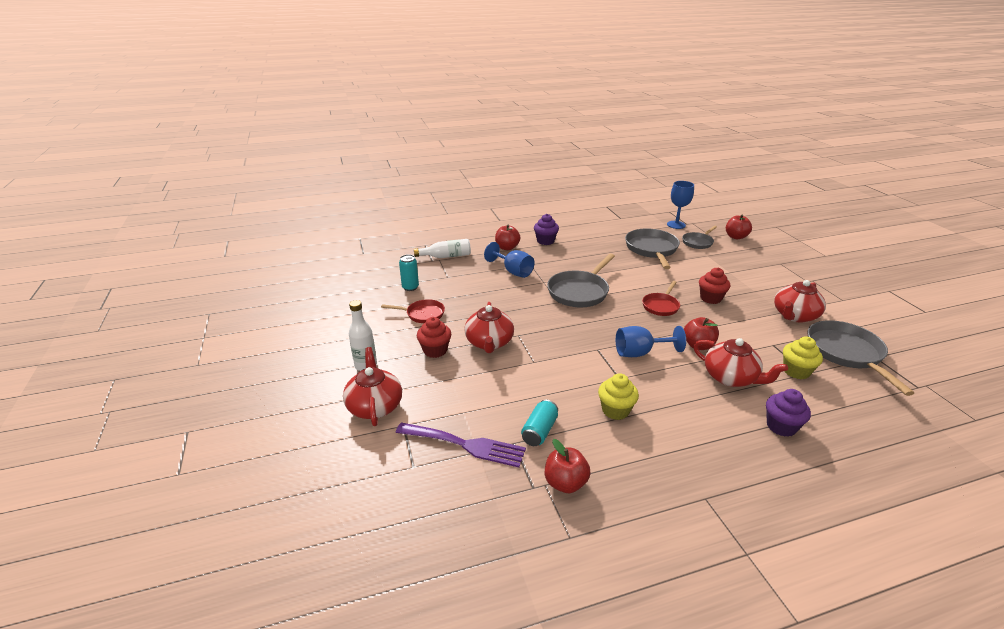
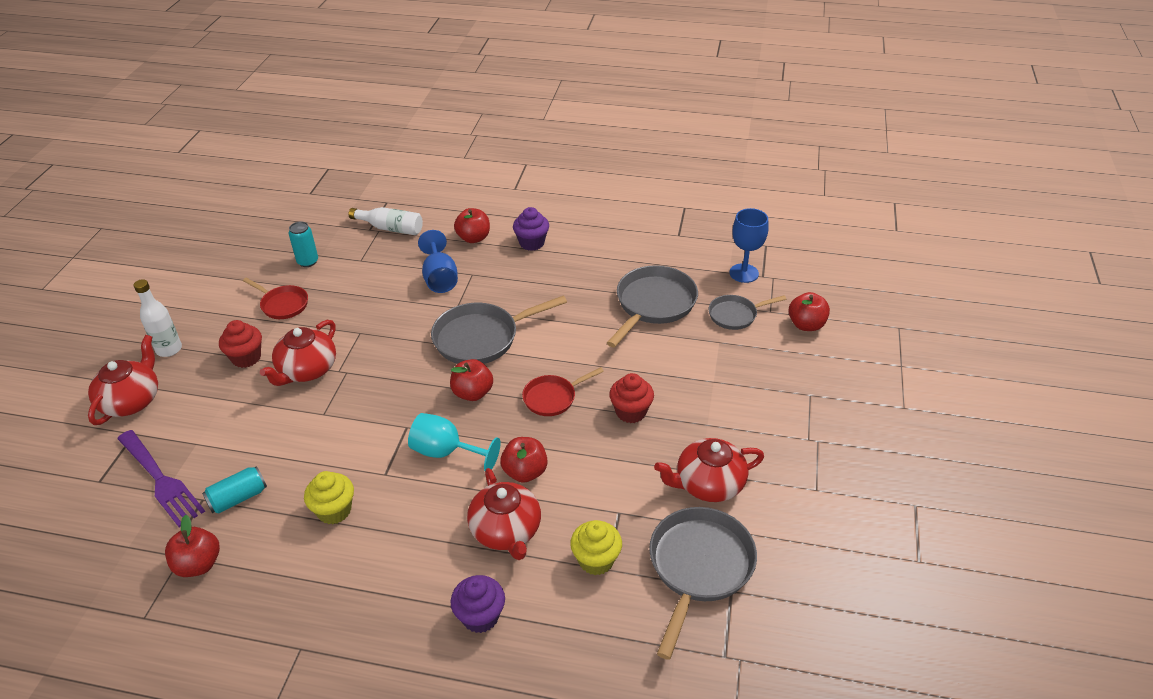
camera: 30 degrees right, 10 degrees up
blue goblet [616,326,686,357] -> turquoise goblet [408,413,501,471]
none -> red apple [450,359,493,401]

